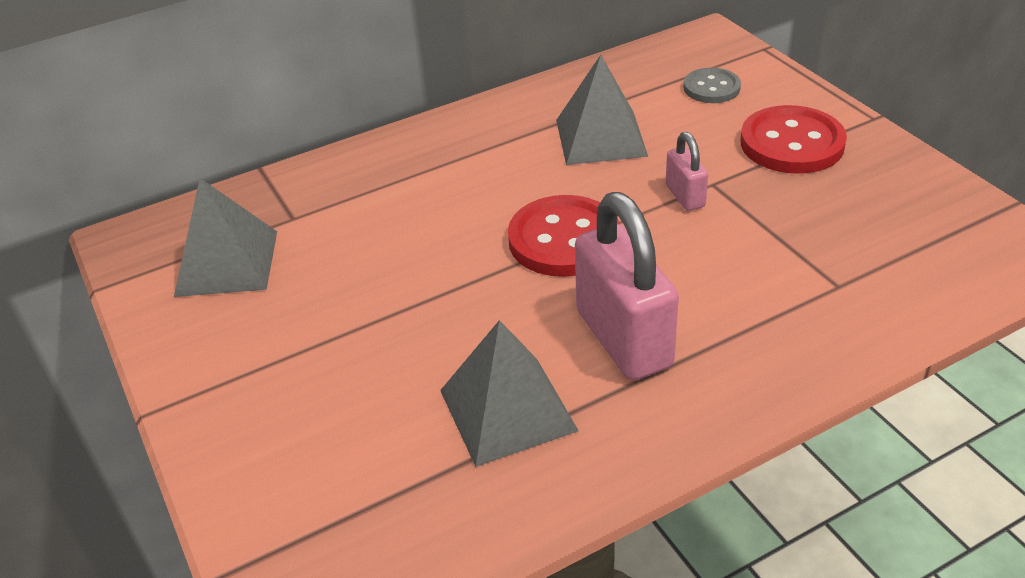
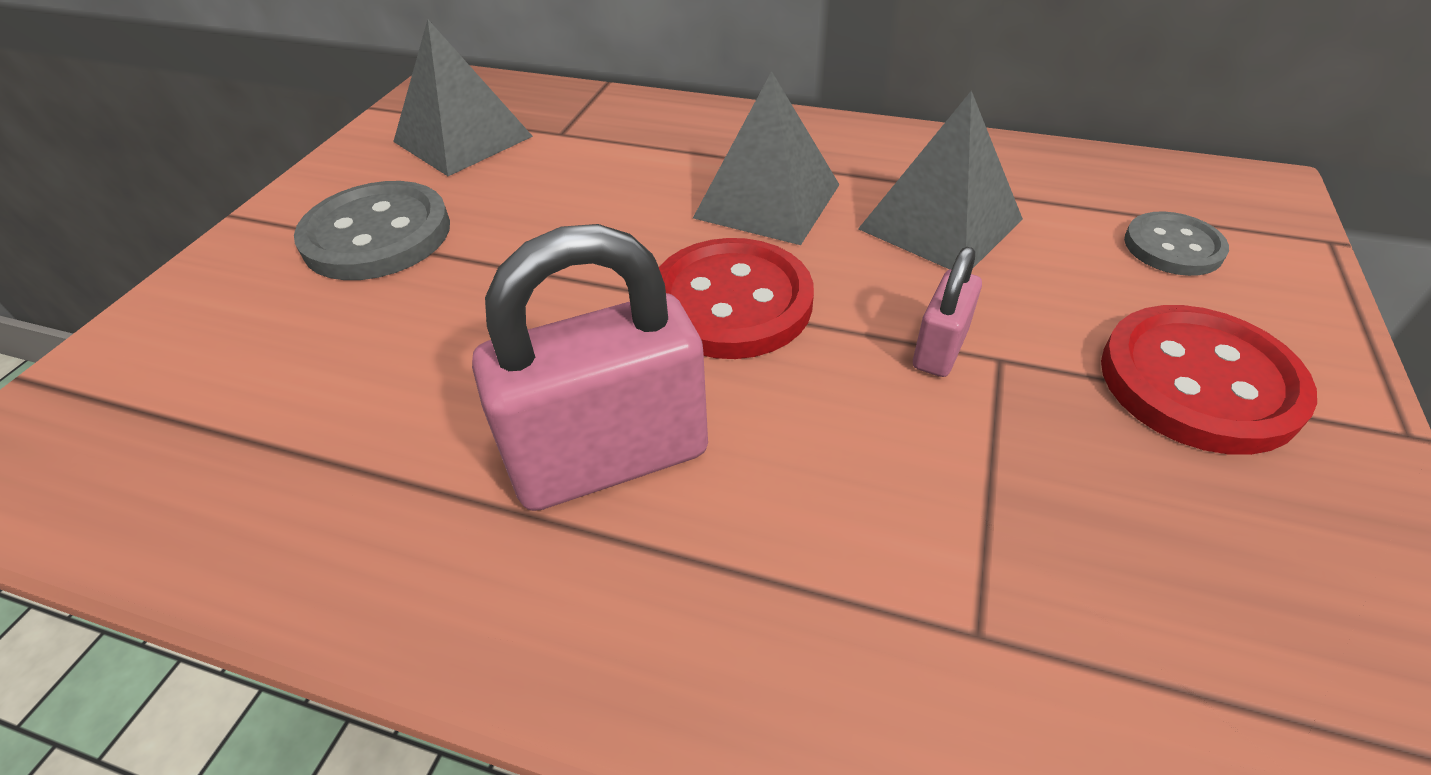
camera: 45 degrees right, 5 degrees up
grey pyramid [440,320,579,467] -> grey pyramid moved to [693,71,840,245]
pink padlock [575,192,679,380] -> pink padlock turned 45 degrees clockwise [472,224,708,511]
none -> grey button [294,181,450,280]

